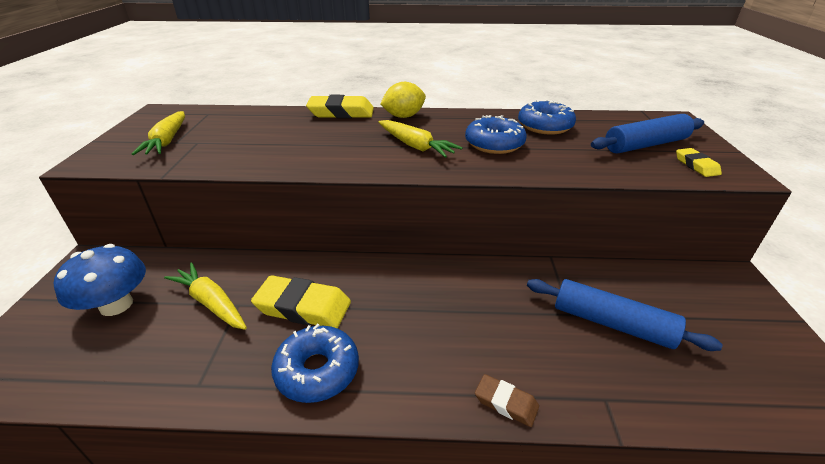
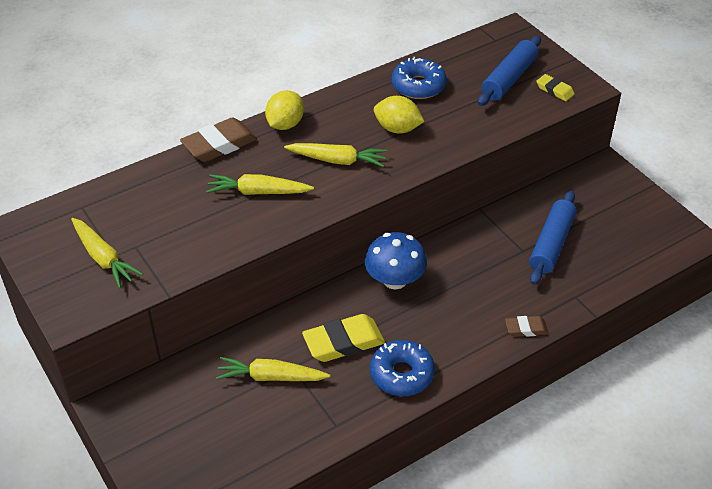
camera: 35 degrees left, 10 degrees up
blue mushroom [53,244,146,316] -> blue mushroom moved to [365,232,427,289]
yellow eraser [306,95,374,118] -> brown eraser [180,117,257,162]
blue donut [465,115,527,154] -> yellow lemon [374,96,425,134]
blue rolling pin [527,279,723,351] -> blue rolling pin turned 60 degrees counterclockwise [529,191,577,285]
none -> yellow carrot [206,174,314,195]

